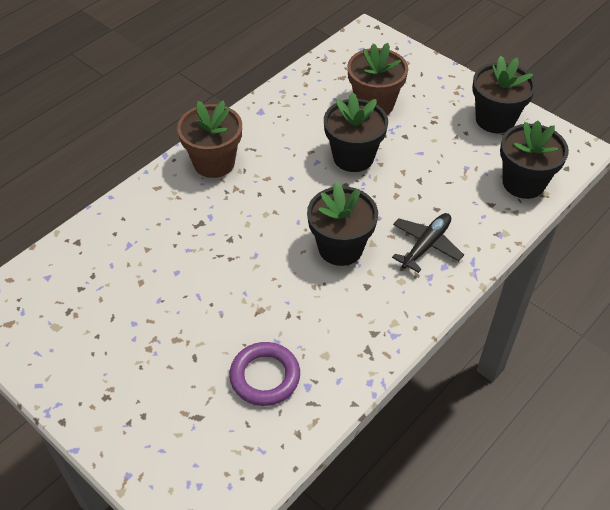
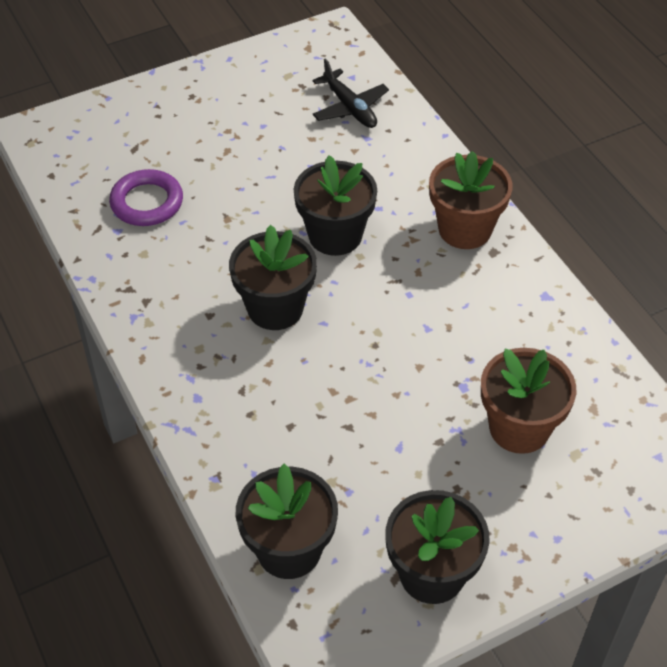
camera: 110 degrees right, 0 degrees up
black flower pot [324,92,388,172] -> black flower pot moved to [294,155,377,256]
black plane [392,213,464,273] -> black plane moved to [313,58,389,128]

